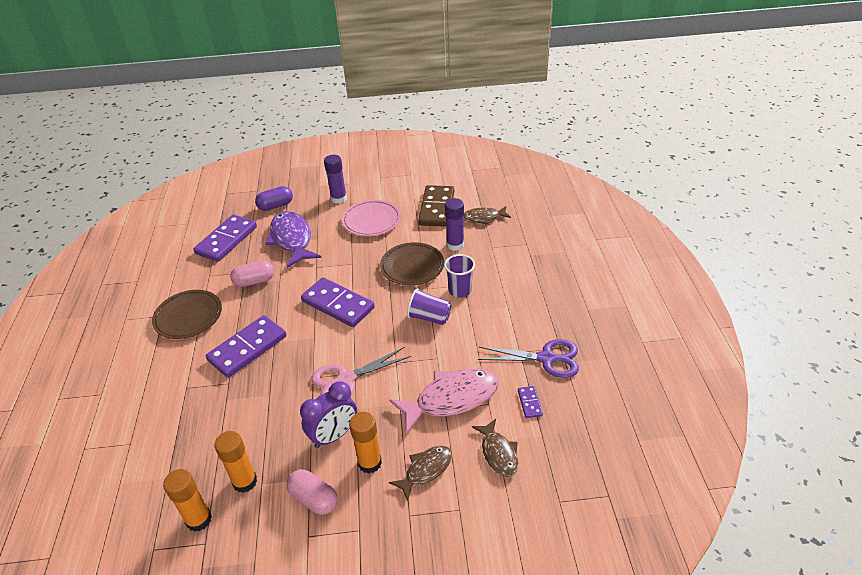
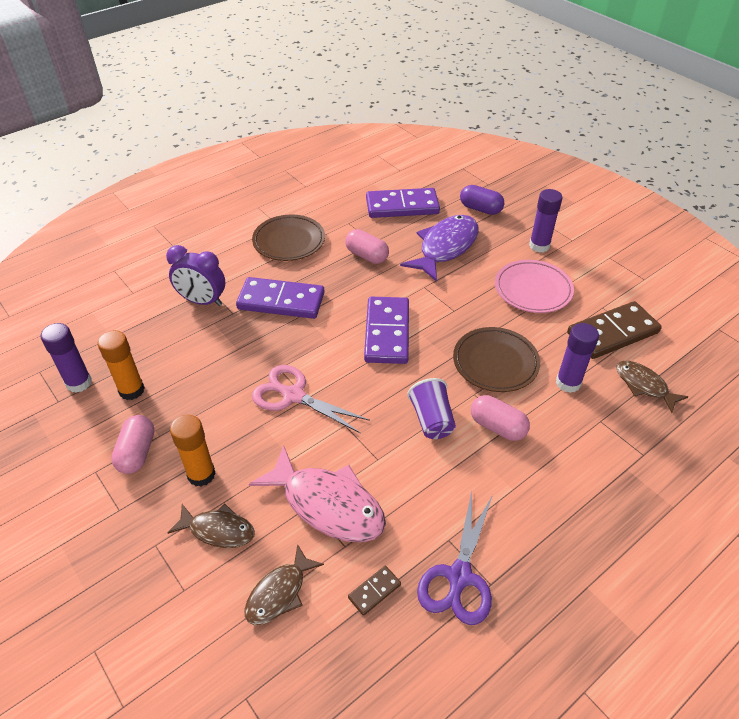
camera: 55 degrees right, 5 degrees up
orange glue stick [163,469,212,532] -> purple glue stick [41,323,92,393]
purple clock [300,382,357,448] -> purple clock moved to [166,245,225,306]
purple cup [444,254,475,298] -> pink capsule [471,395,530,441]
purple scissors [478,339,579,378] -> purple scissors turned 45 degrees clockwise [417,492,493,625]
purple domino [518,386,543,418] -> brown domino [348,566,401,616]

